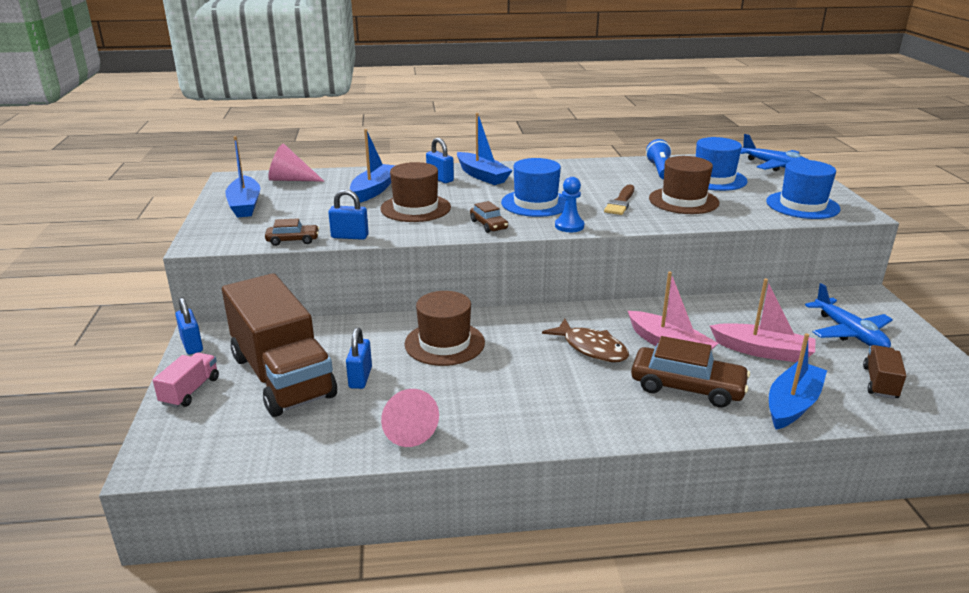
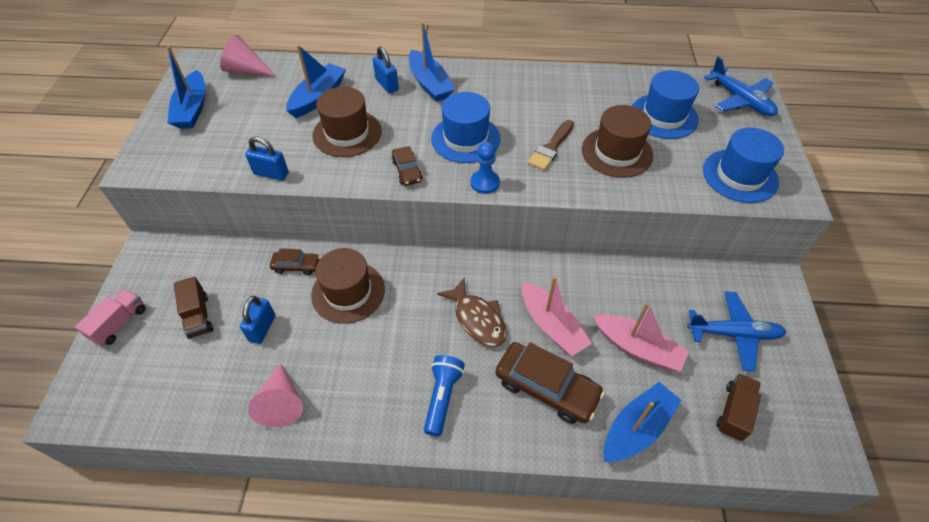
camera: 10 degrees right, 25 degrees up
blue padlock [175,297,203,355] -> none
brown truck [222,273,337,417] -> brown truck [174,276,213,339], size x0.42
brown car [265,218,319,246] -> brown car moved to [270,248,320,275]
blue flashlight [646,139,672,180] -> blue flashlight moved to [424,355,465,437]
blue plane [805,283,893,347] -> blue plane turned 75 degrees counterclockwise [687,292,786,372]

